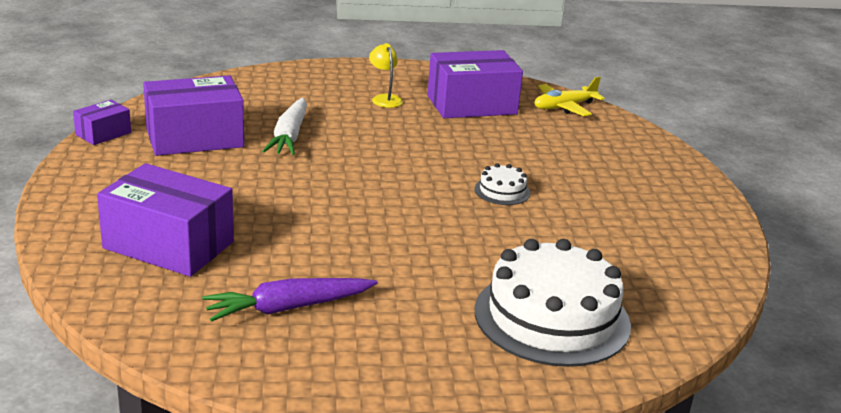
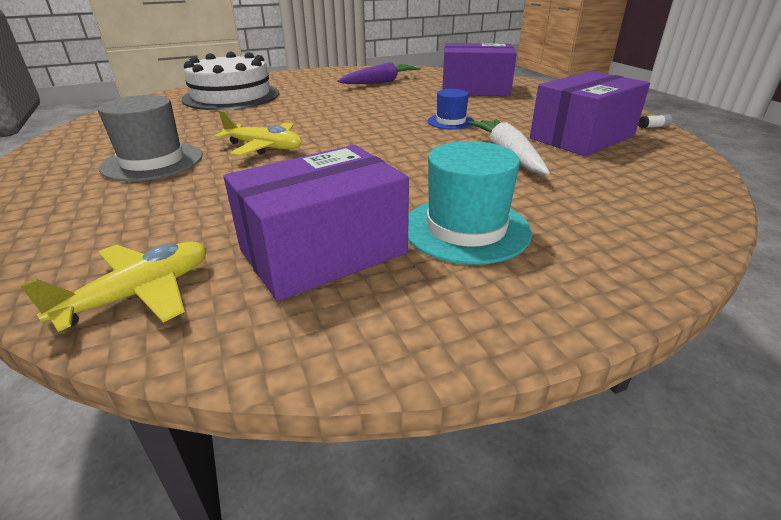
camera: 165 degrees right, 5 degrees up
purple box [73,100,131,145] -> white glue stick [638,114,672,128]
yellow lamp [369,43,403,108] -> turquoise hat [408,141,532,265]
white cake [475,163,530,205] -> yellow plane [215,110,302,156]
none -> grey hat [98,95,203,182]
none -> blue hat [428,89,474,130]

